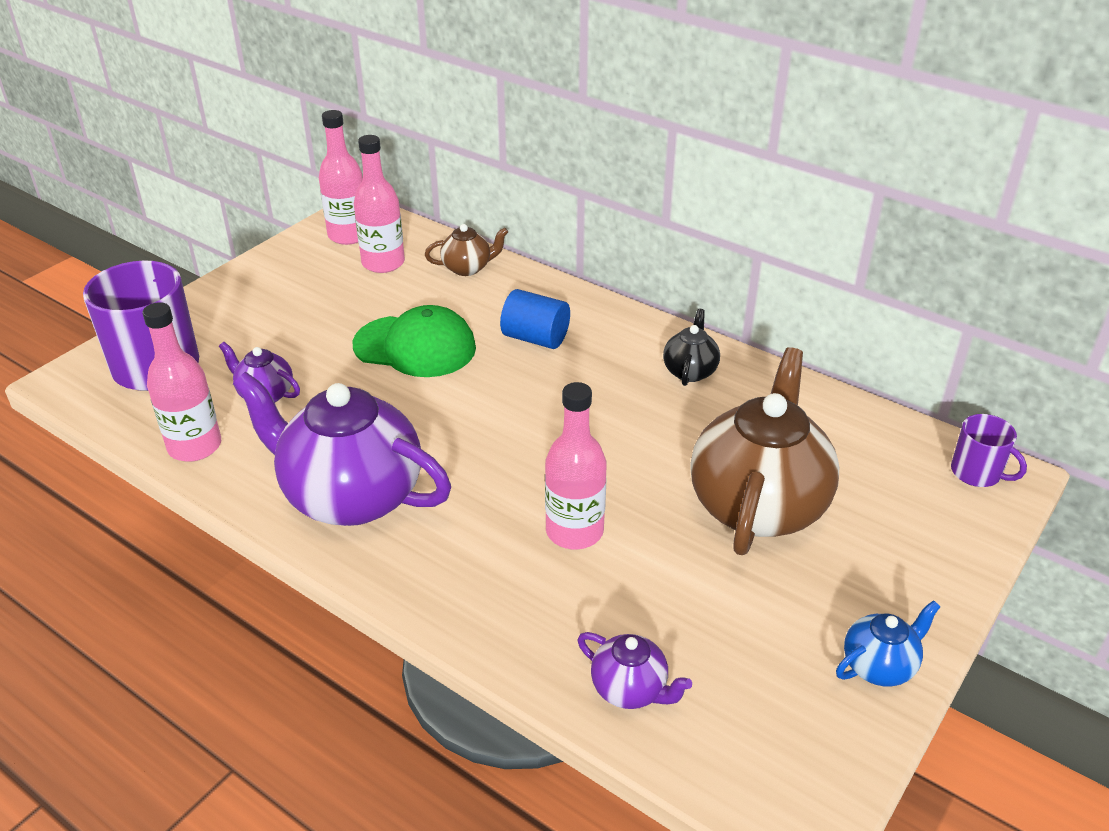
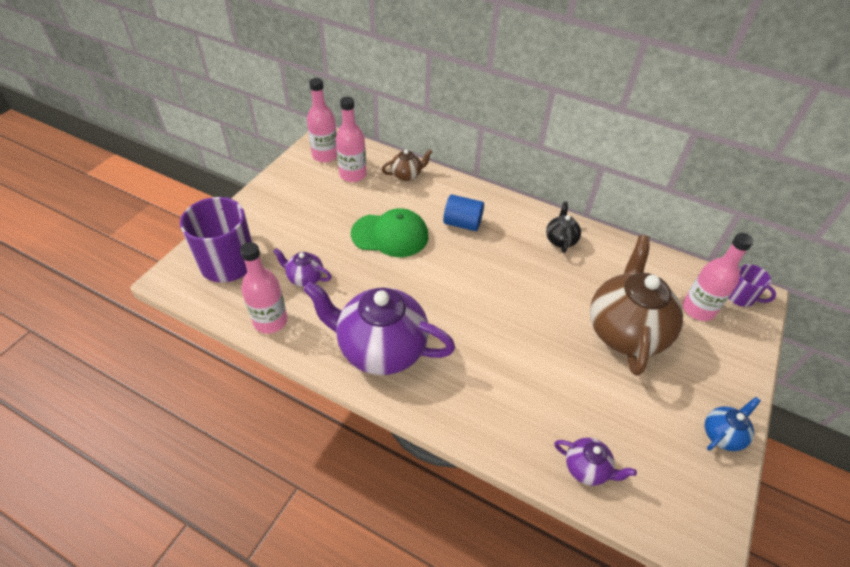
camera: 10 degrees left, 10 degrees up
pink bottle [545,382,607,549] -> pink bottle moved to [683,233,754,321]

